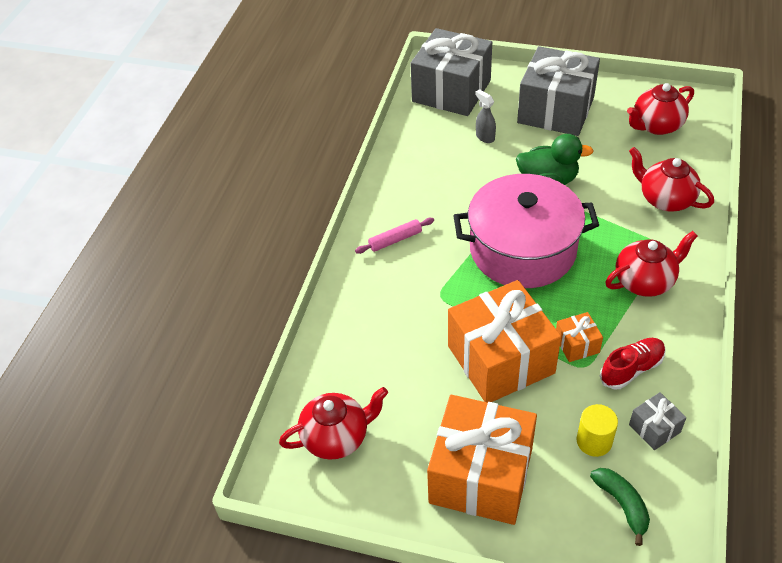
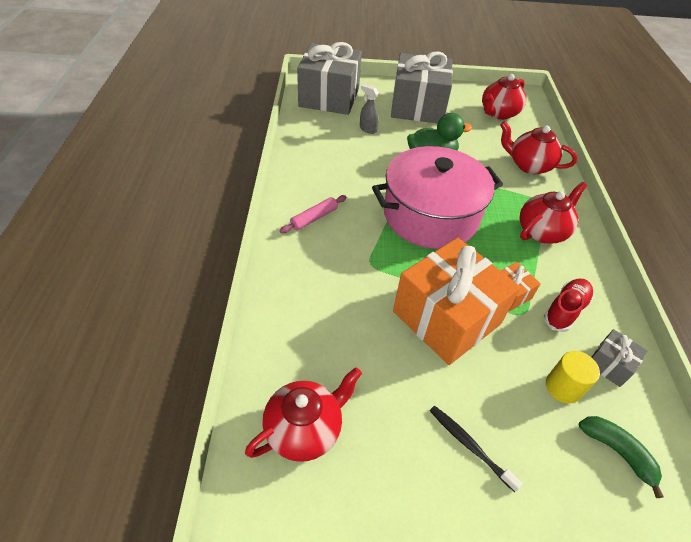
camera: 20 degrees left, 0 degrees up
orange gift [427,395,537,525] -> black toothbrush [430,405,523,492]

